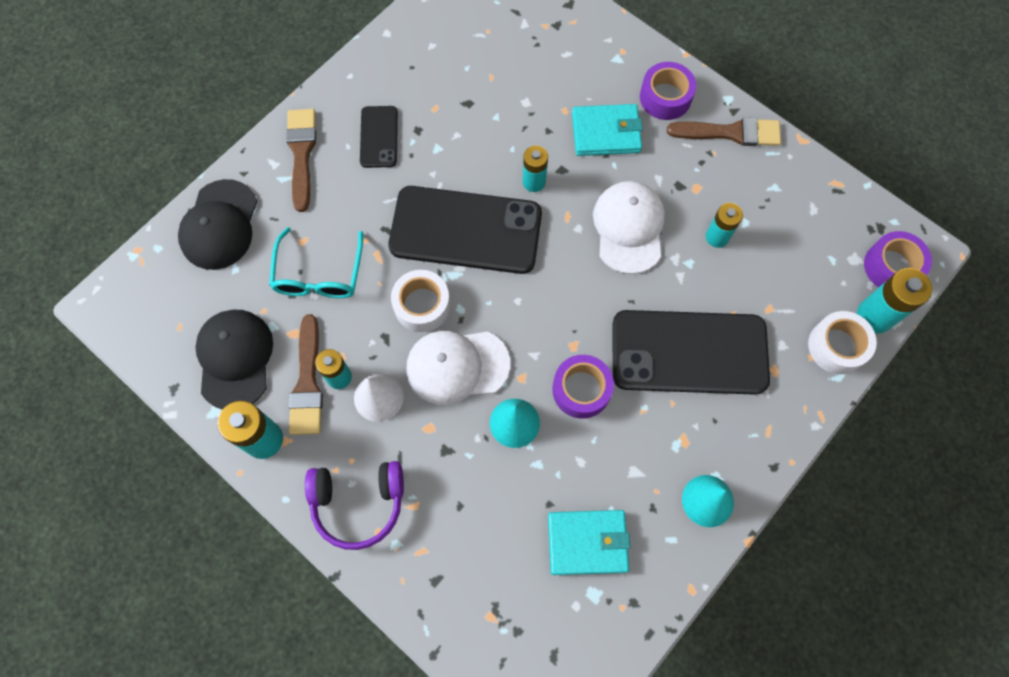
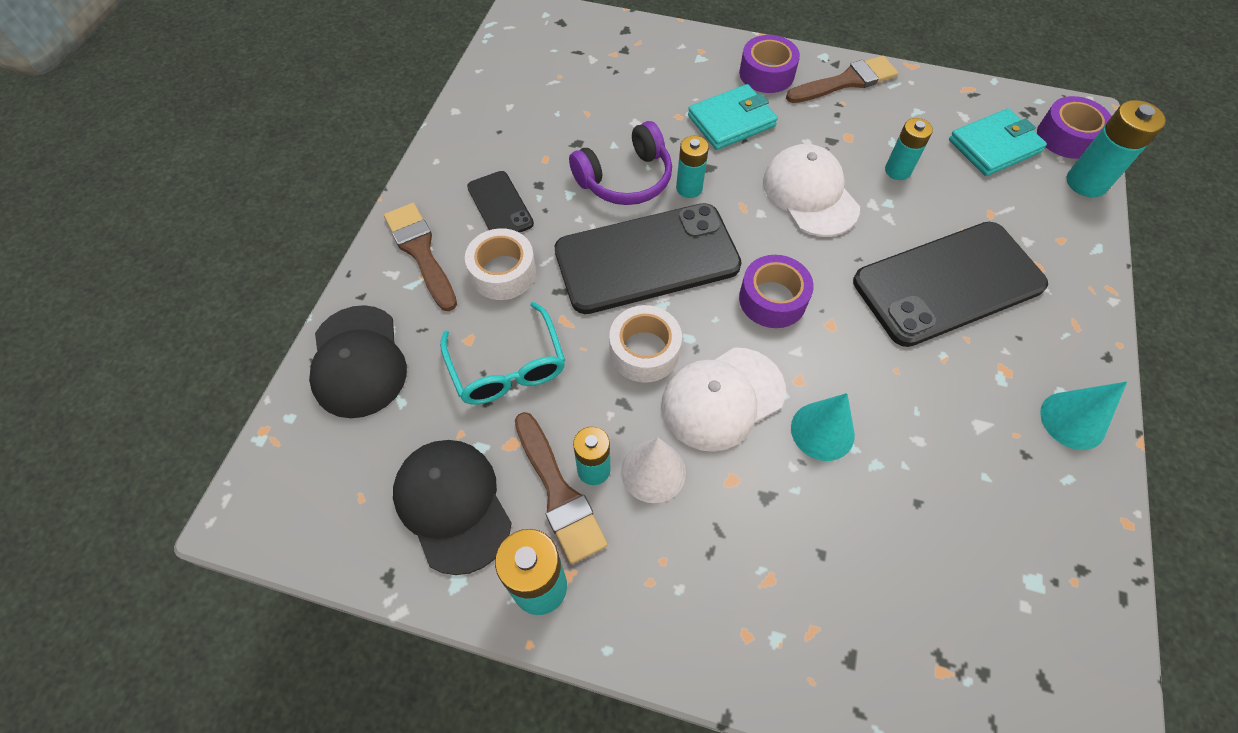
camera: 25 degrees left, 10 degrees down
purple headphones [305,461,404,550] -> purple headphones moved to [569,121,672,205]
turquoise wallet [548,510,630,575] -> turquoise wallet moved to [949,108,1047,176]
purple tape [552,355,614,419] -> purple tape moved to [739,255,814,328]
white tape [808,311,877,374] -> white tape moved to [465,228,536,300]

